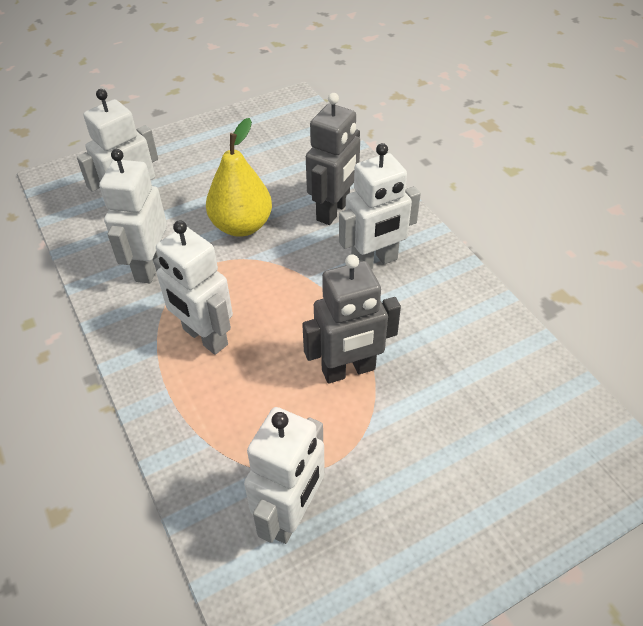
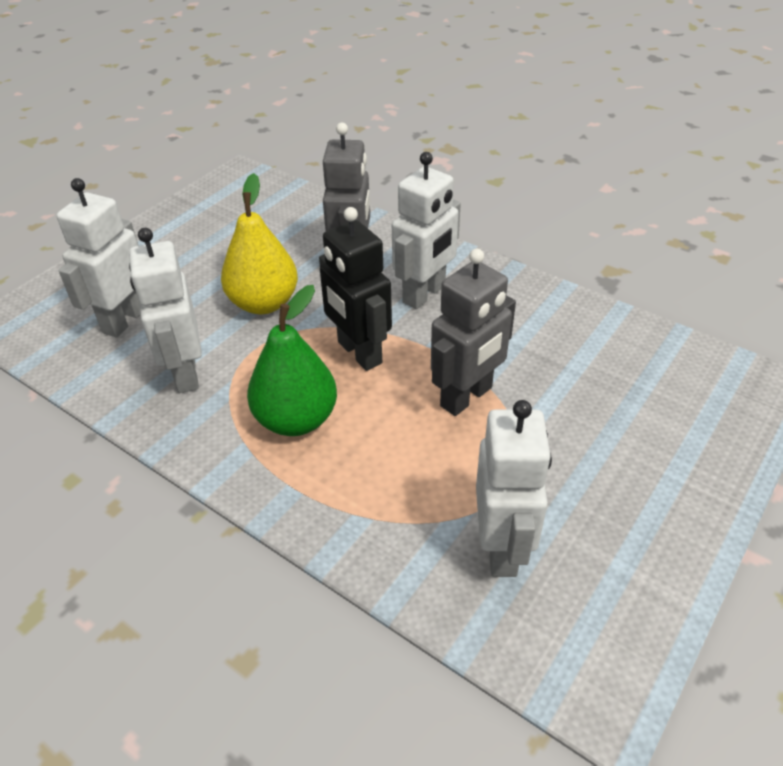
camera: 25 degrees left, 5 degrees down
white robot [153,220,233,355] -> green pear [247,285,337,436]
none -> black robot [319,207,392,371]

